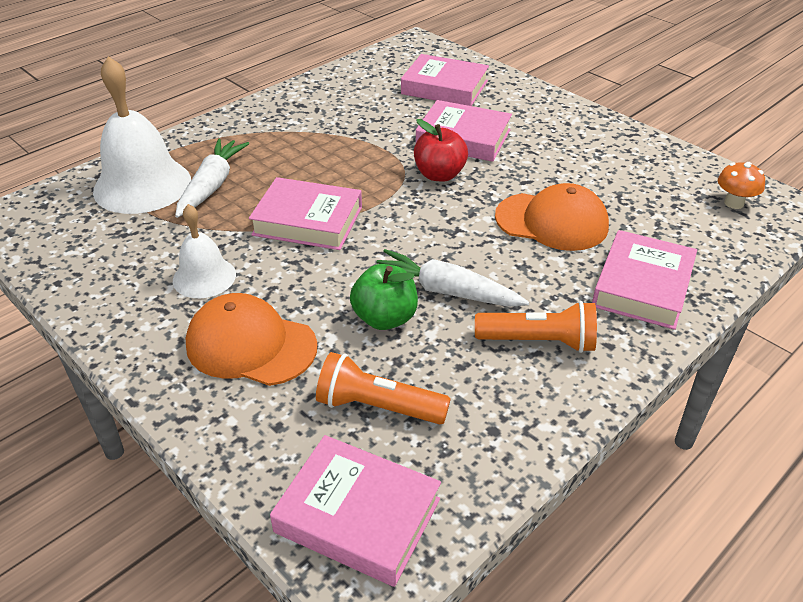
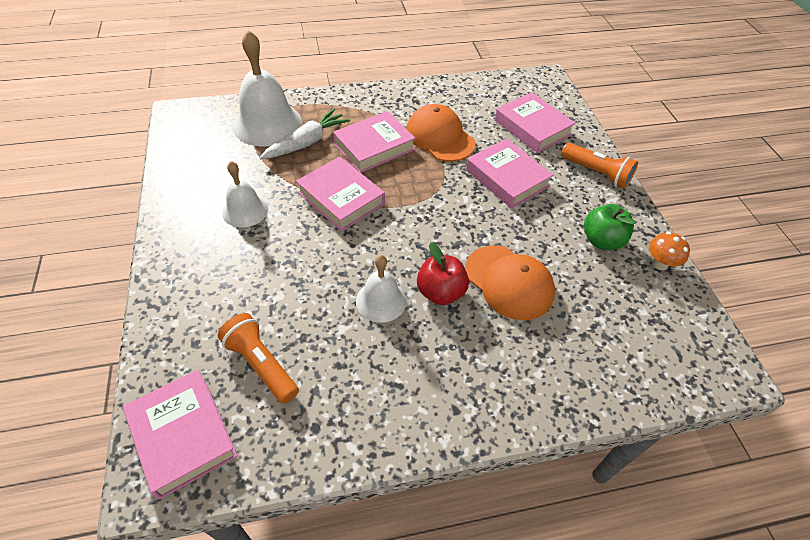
camera: 30 degrees right, 10 degrees up
orange cap [186,293,317,386] -> orange cap moved to [406,104,476,162]
green apple [350,264,418,330] -> green apple moved to [584,204,636,250]
white carrot [376,249,529,307] -> white bell [356,255,407,323]
red apple [414,119,468,182] -> red apple moved to [417,242,469,305]
orange flashlight [475,301,597,353] -> orange flashlight moved to [561,143,638,189]
pink book [592,230,697,330] -> pink book moved to [333,111,416,173]
orange mushroom [718,162,765,209] -> orange mushroom moved to [649,232,690,270]

